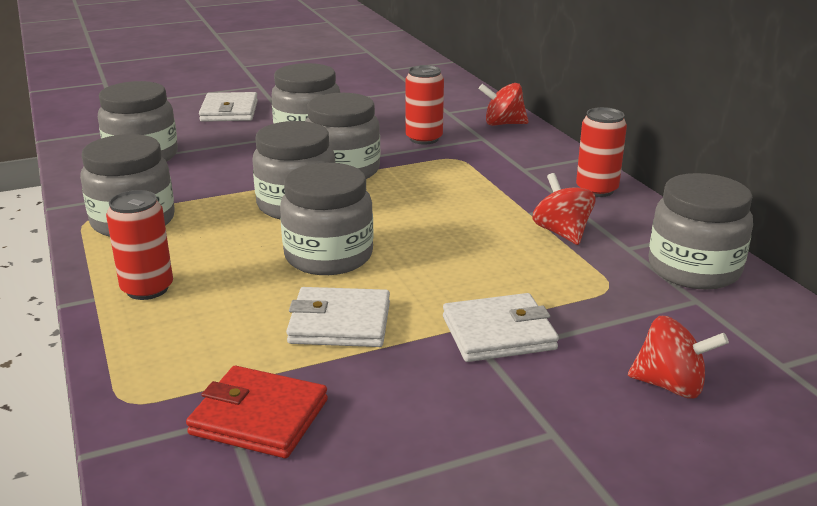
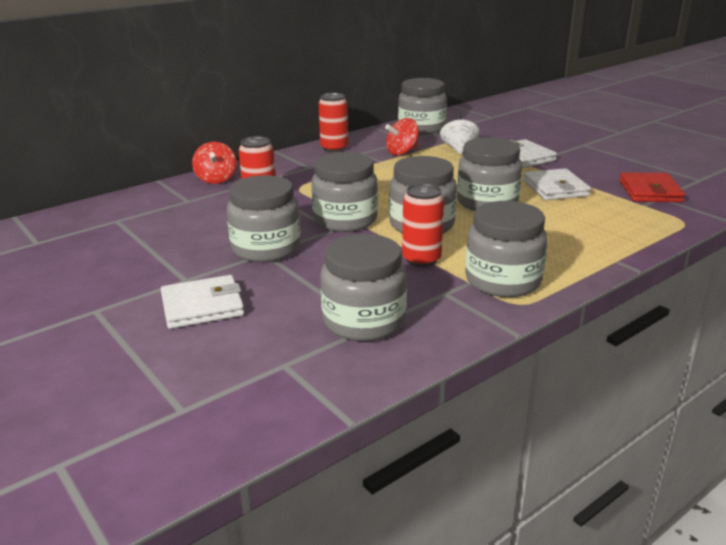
camera: 105 degrees left, 0 degrees up
red can [106,190,173,300] -> red can moved to [402,183,444,267]
red spinning top [628,316,729,399] -> none
none -> white spinning top [440,113,480,154]

